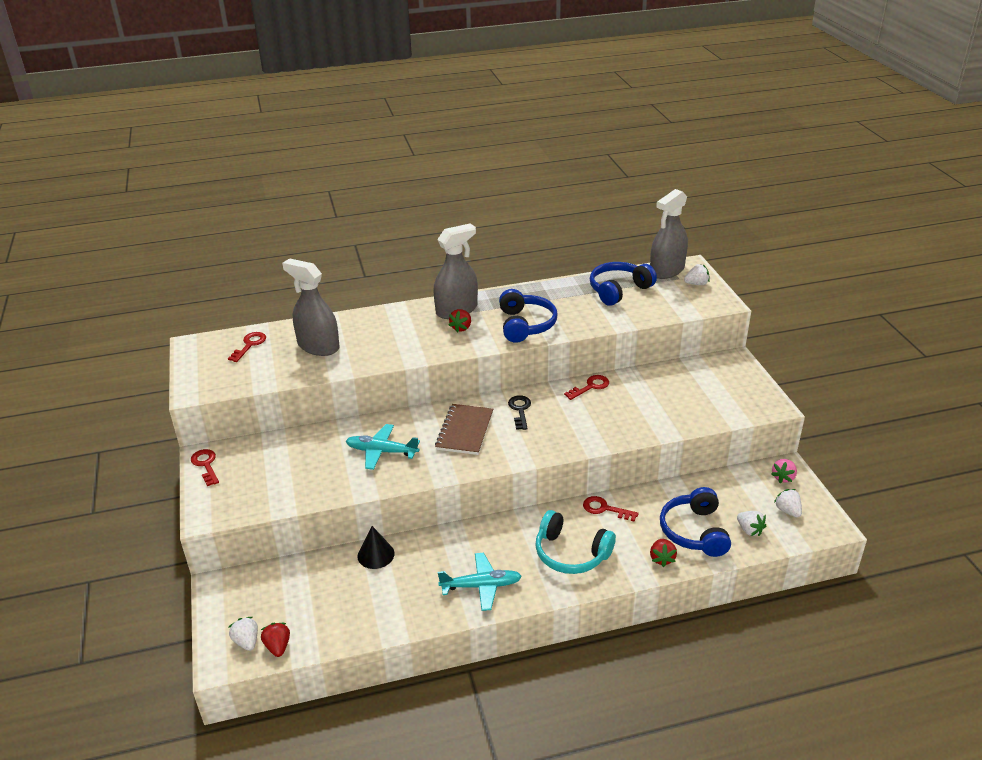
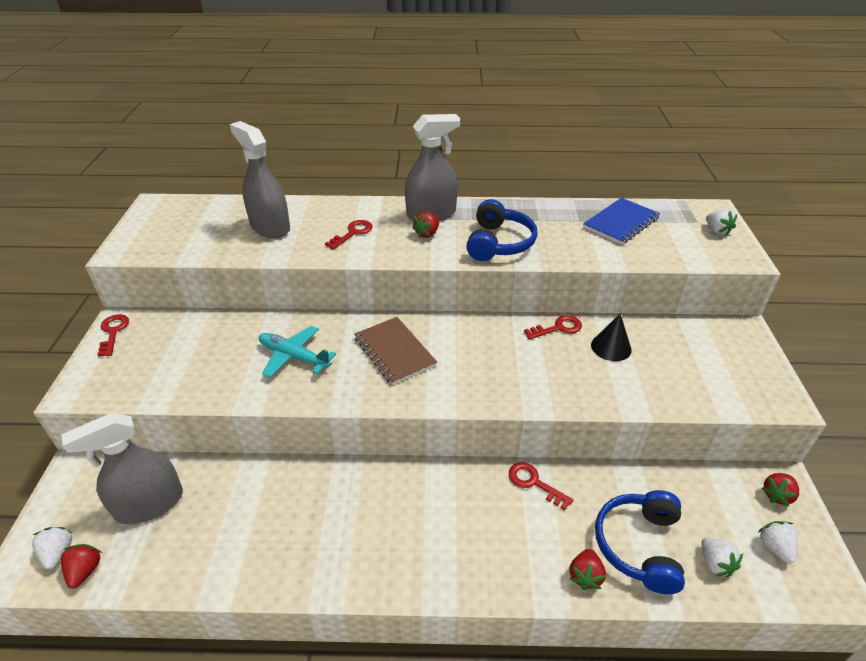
camera: 15 degrees right, 5 degrees up
red key [228,332,266,362] -> red key moved to [325,220,373,250]
black cone [358,526,395,569] -> black cone moved to [591,314,632,361]
brown notebook [435,404,493,455] -> brown notebook turned 60 degrees counterclockwise [354,317,437,385]
turquoise plane [438,553,522,611] -> none
black key [508,395,531,430] -> none
turquoise headphones [535,510,616,574] -> none
blue headphones [590,262,657,306] -> blue notebook [583,198,660,245]
grey spray bottle [650,189,688,279] -> grey spray bottle moved to [61,413,183,524]
white strawberry [684,264,710,285] -> white strawberry turned 60 degrees clockwise [706,209,737,236]
pink strawberry [771,459,797,483] -> red strawberry [762,473,799,507]

